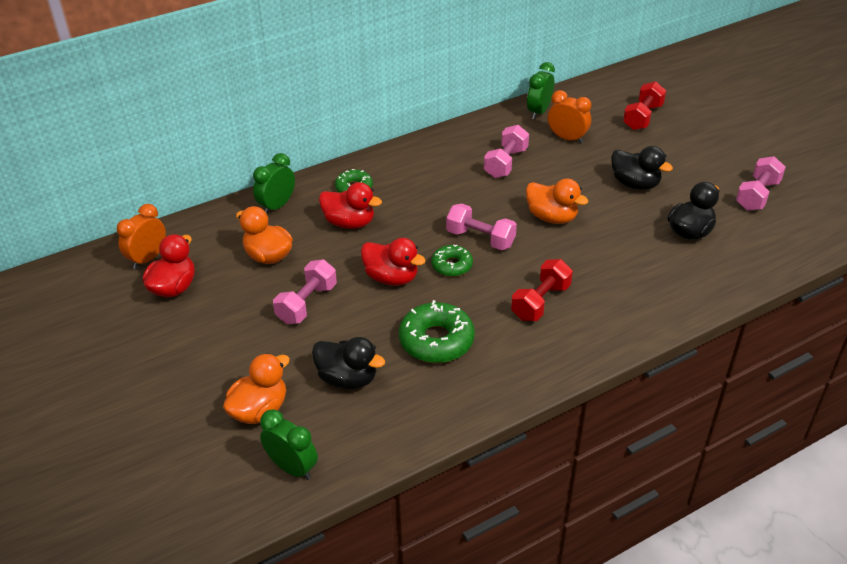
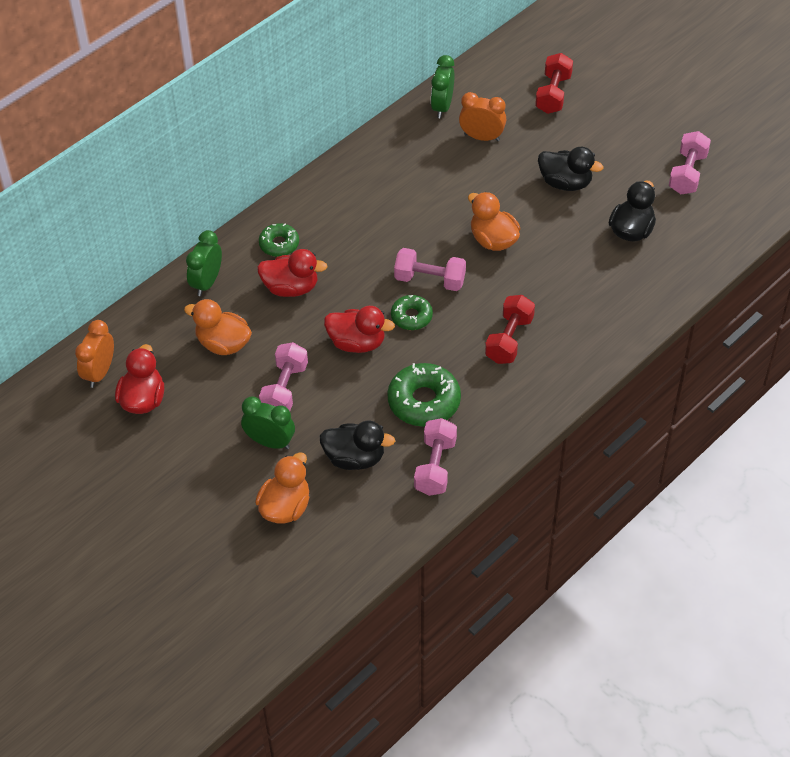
camera: 15 degrees left, 10 degrees up
green clock [260,409,318,480] -> green clock moved to [241,396,295,449]
pink dumbbell [484,125,529,178] -> pink dumbbell moved to [414,418,457,496]
orange duck [526,178,588,224] -> orange duck turned 150 degrees counterclockwise [468,192,520,251]

